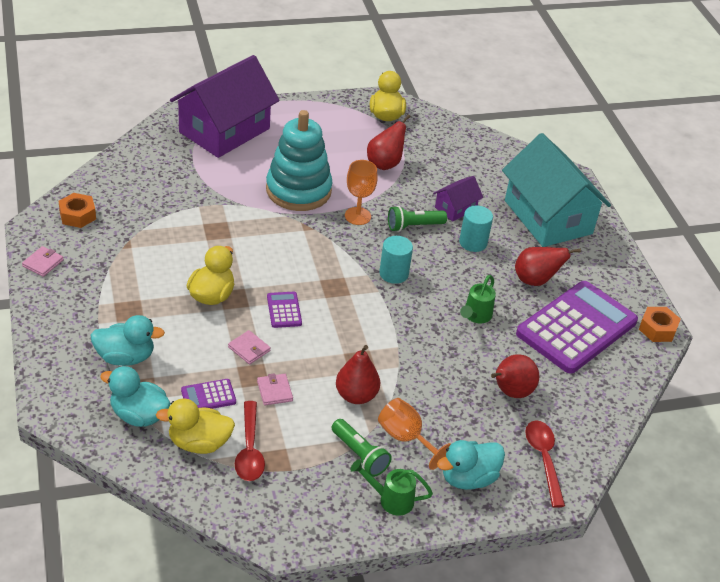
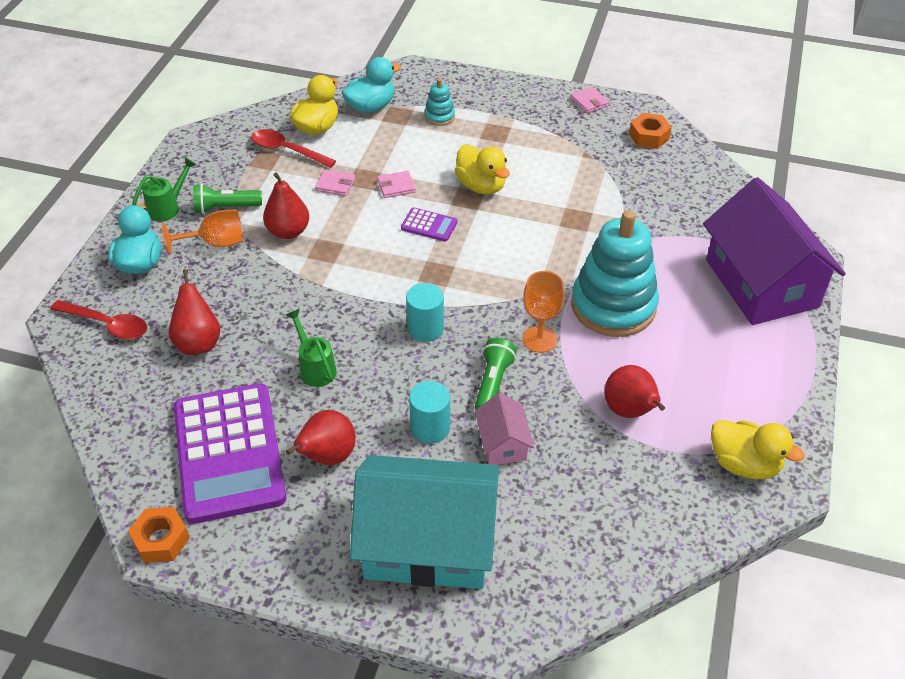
camera: 125 degrees right, 5 degrees up
turquoise duck [90,315,165,366] -> turquoise stacking toy [424,78,455,126]
purple calculator [181,379,236,409] -> none
purple house [433,176,483,222] -> pink house [475,393,534,465]

